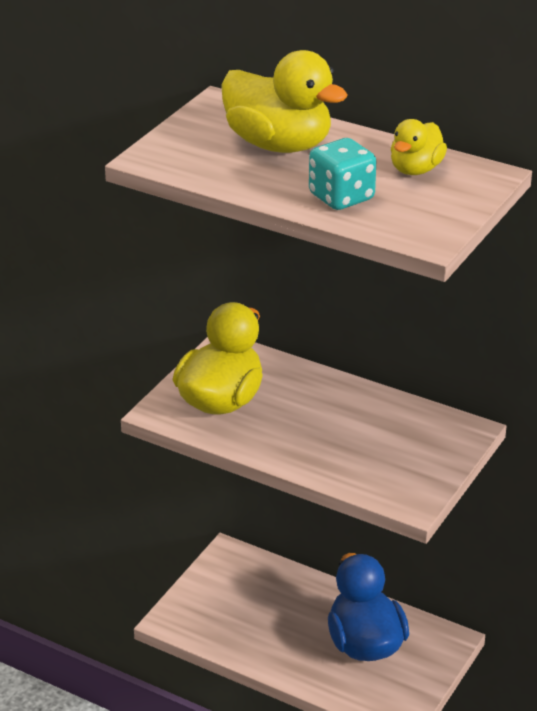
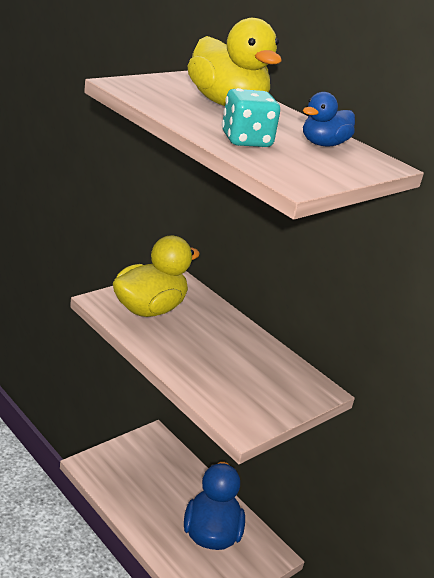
camera: 15 degrees right, 5 degrees down
yellow duck [391,119,447,175] -> blue duck [303,92,355,146]

